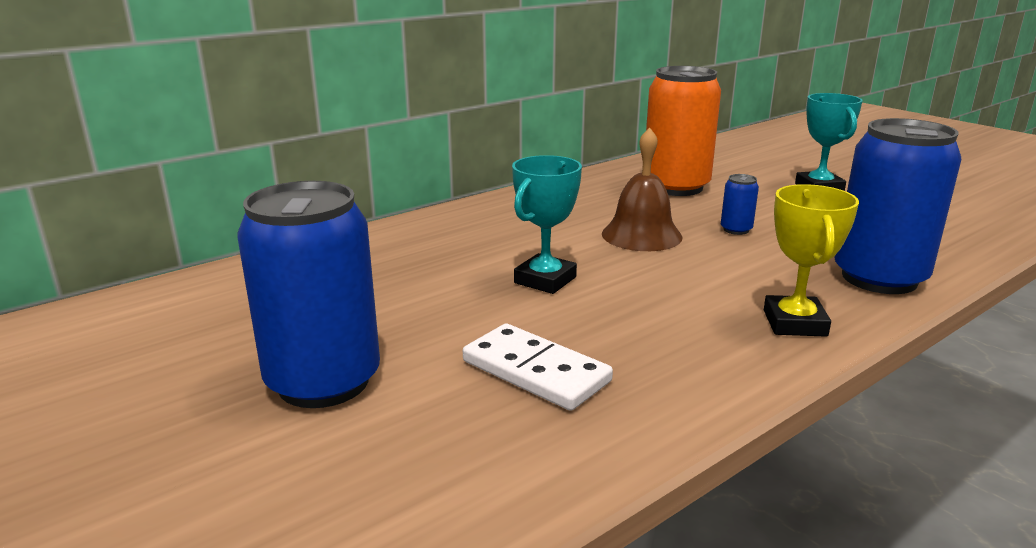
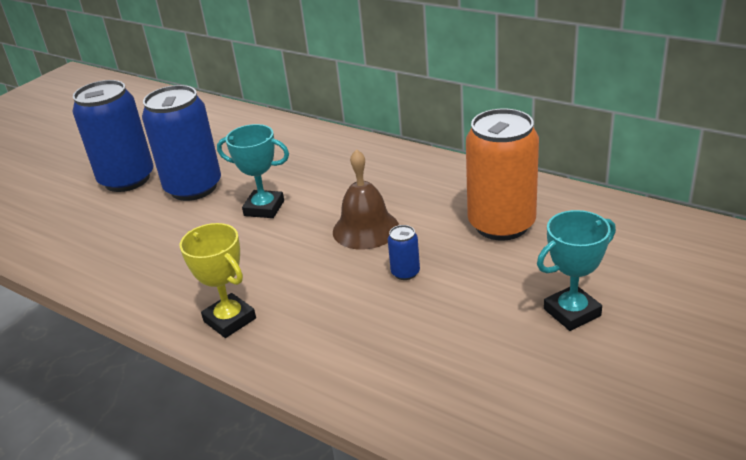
camera: 75 degrees right, 10 degrees up
white domino [463,324,613,411] -> none
yellow trophy [764,184,859,337] -> yellow trophy turned 60 degrees clockwise [180,223,256,338]
blue can [834,118,961,294] -> blue can moved to [142,85,221,201]

